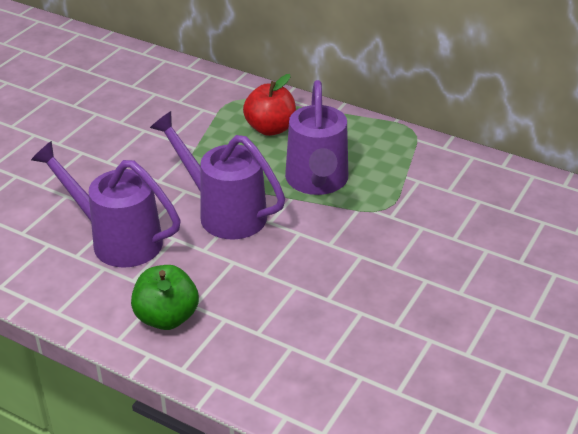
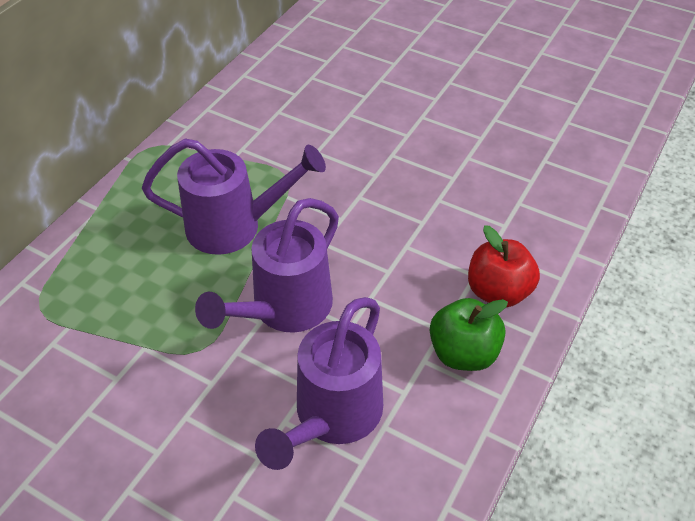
camera: 90 degrees left, 10 degrees up
red apple [243,74,296,136] -> red apple moved to [468,225,540,307]

